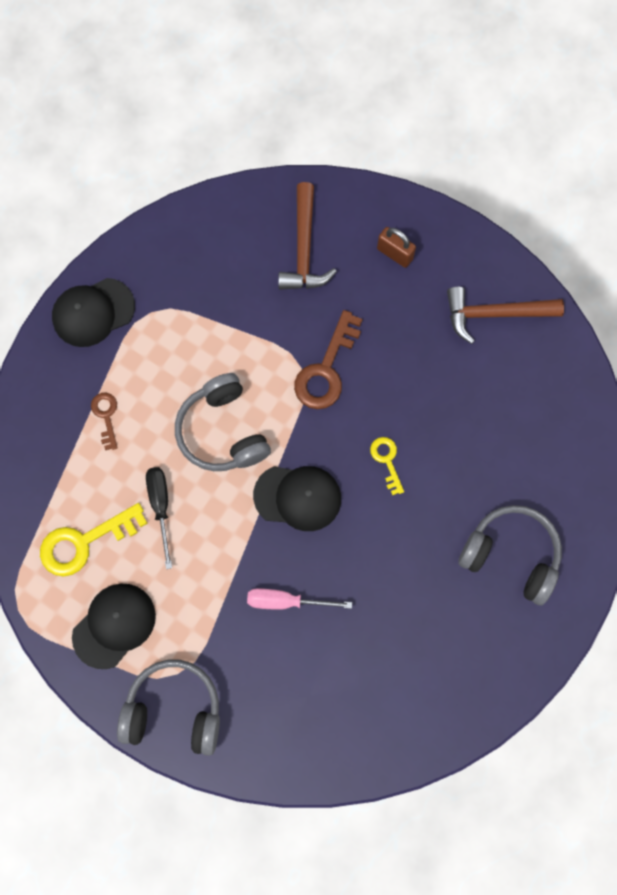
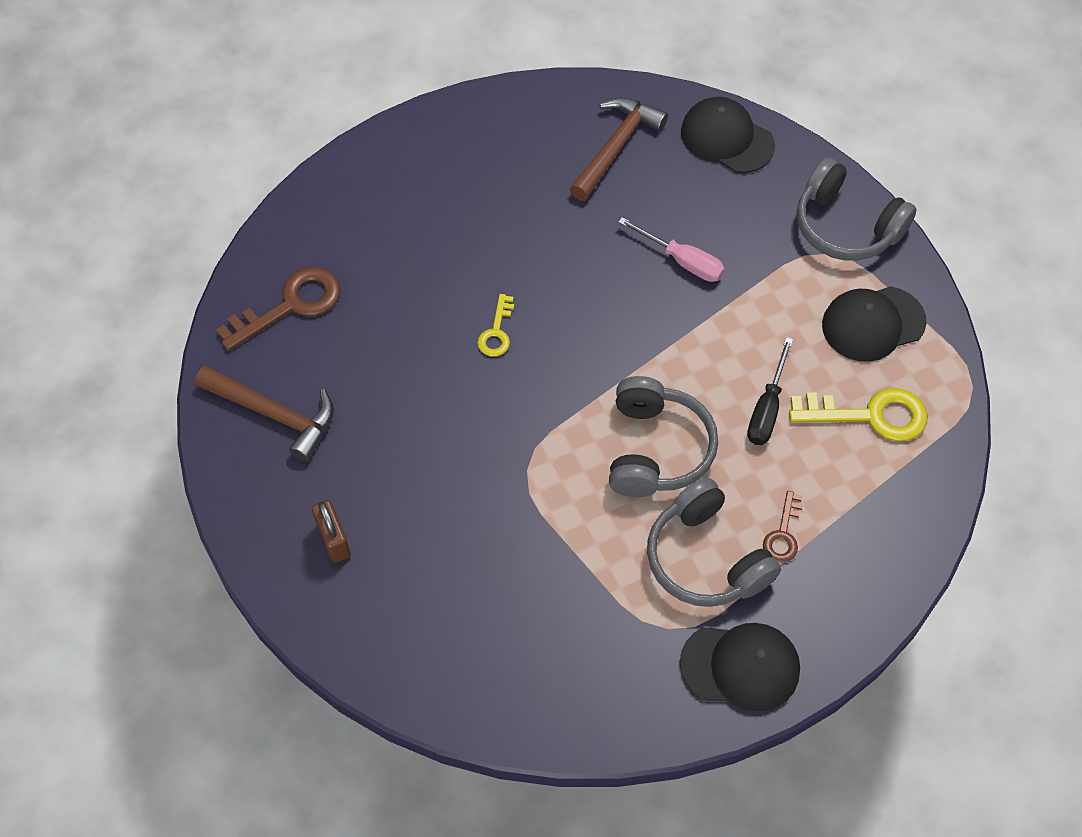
camera: 150 degrees left, 15 degrees down
black cap [253,466,341,531] -> black cap moved to [681,97,775,173]
brown hammer [278,182,337,290] -> brown hammer moved to [570,97,668,201]
brown key [294,310,363,409] -> brown key moved to [216,267,340,351]
grey headphones [458,505,562,605] -> grey headphones moved to [647,478,781,607]

